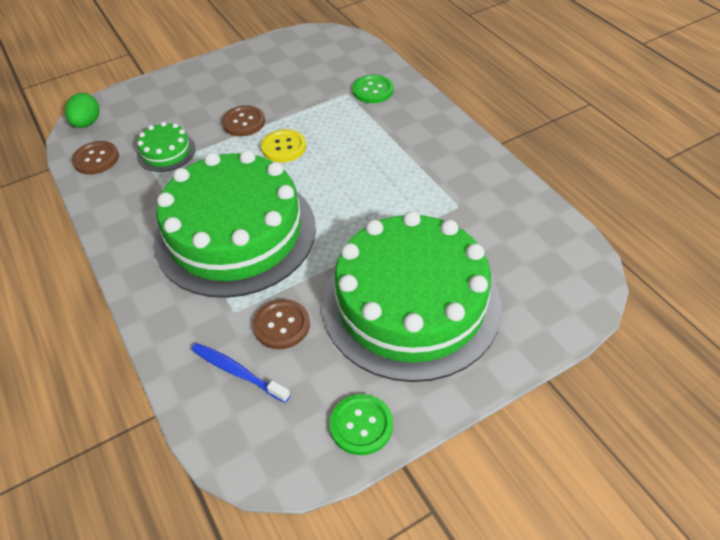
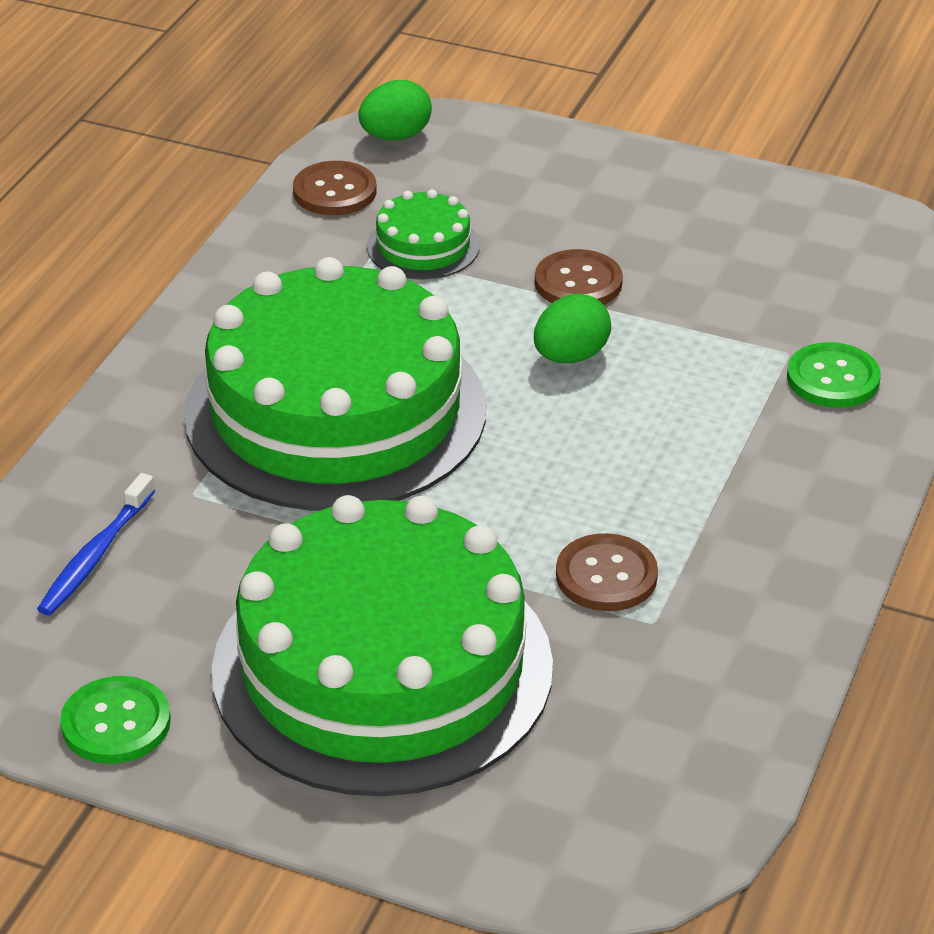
camera: 50 degrees right, 10 degrees down
blue toothbrush [191,343,290,403] -> blue toothbrush turned 150 degrees counterclockwise [37,473,155,615]
brown button [253,299,310,349] -> brown button moved to [556,533,658,611]
yellow button [261,129,306,162] -> green egg [534,294,611,363]

